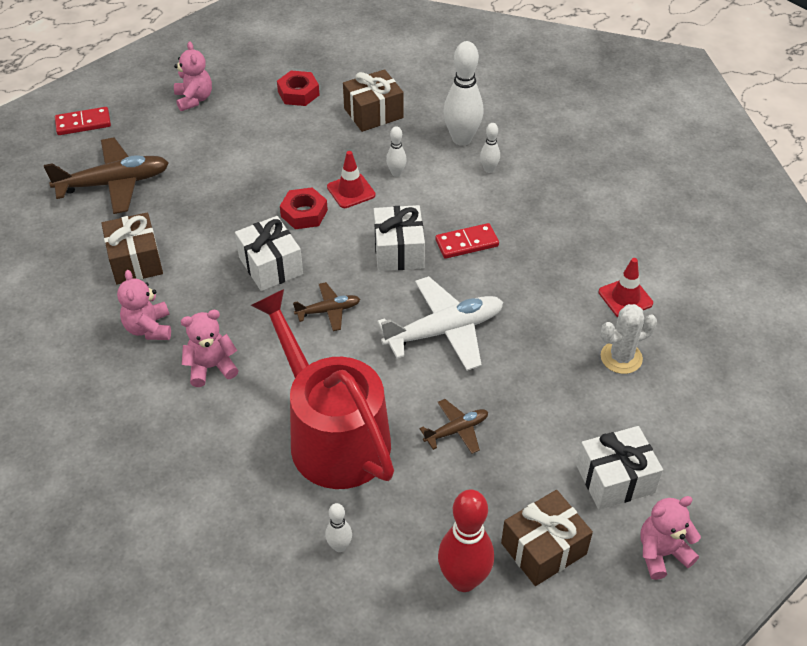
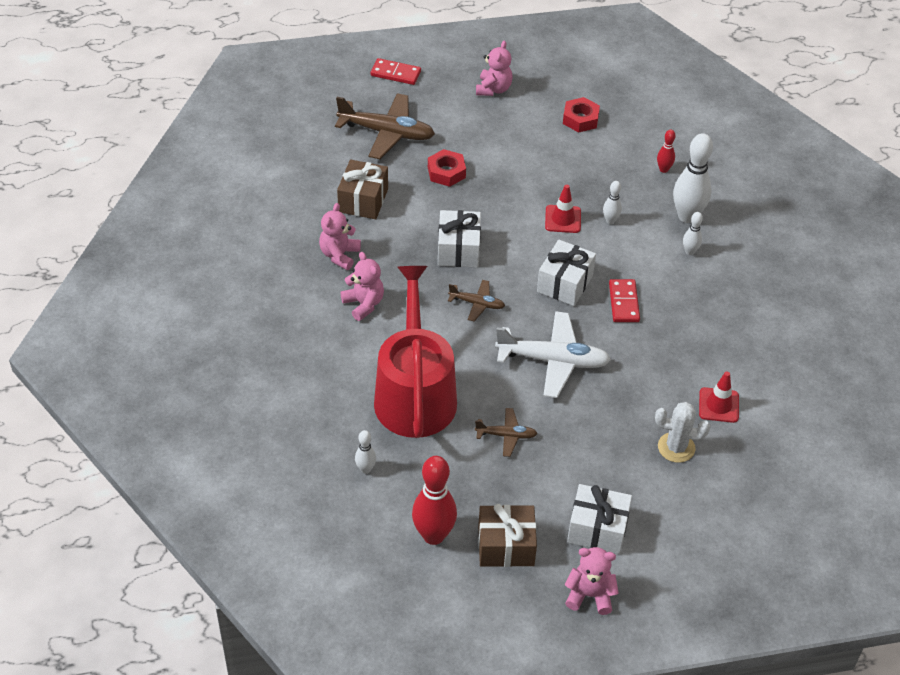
camera: 30 degrees right, 0 degrees up
pink teddy bear [181,310,239,387] -> pink teddy bear turned 45 degrees clockwise [340,252,384,321]
red nut [280,187,328,229] -> red nut moved to [428,149,466,187]
brown gift [343,69,403,132] -> none
red domino [435,223,499,259] -> red domino turned 75 degrees clockwise [609,279,640,322]
none -> red bowling pin [657,130,676,173]

